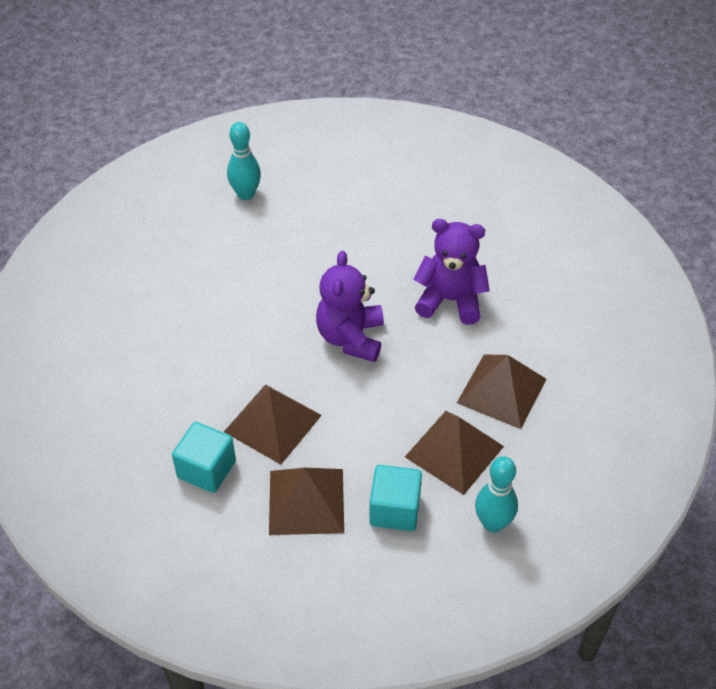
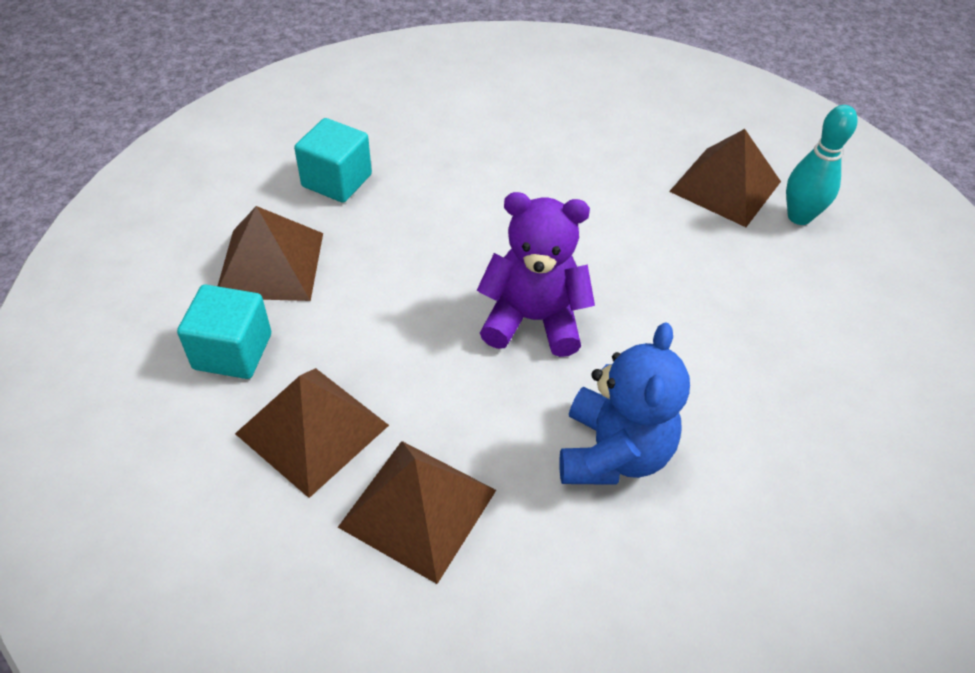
camera: 90 degrees right, 0 degrees up
brown pyramid [224,384,322,464] -> brown pyramid moved to [669,129,781,227]
purple teddy bear [413,219,490,325] -> blue teddy bear [559,322,690,485]
turquoise bowling pin [475,456,518,533] -> none

